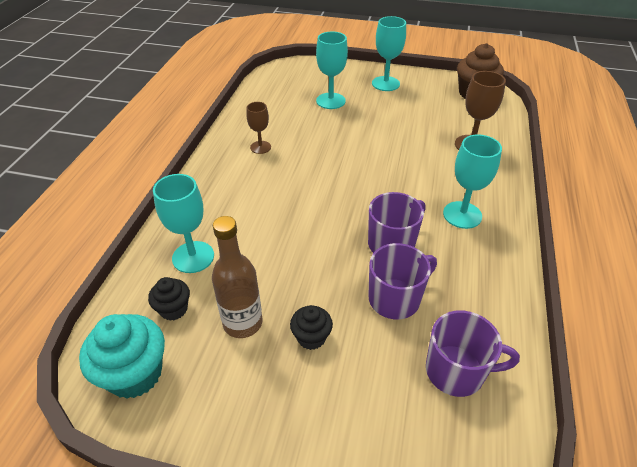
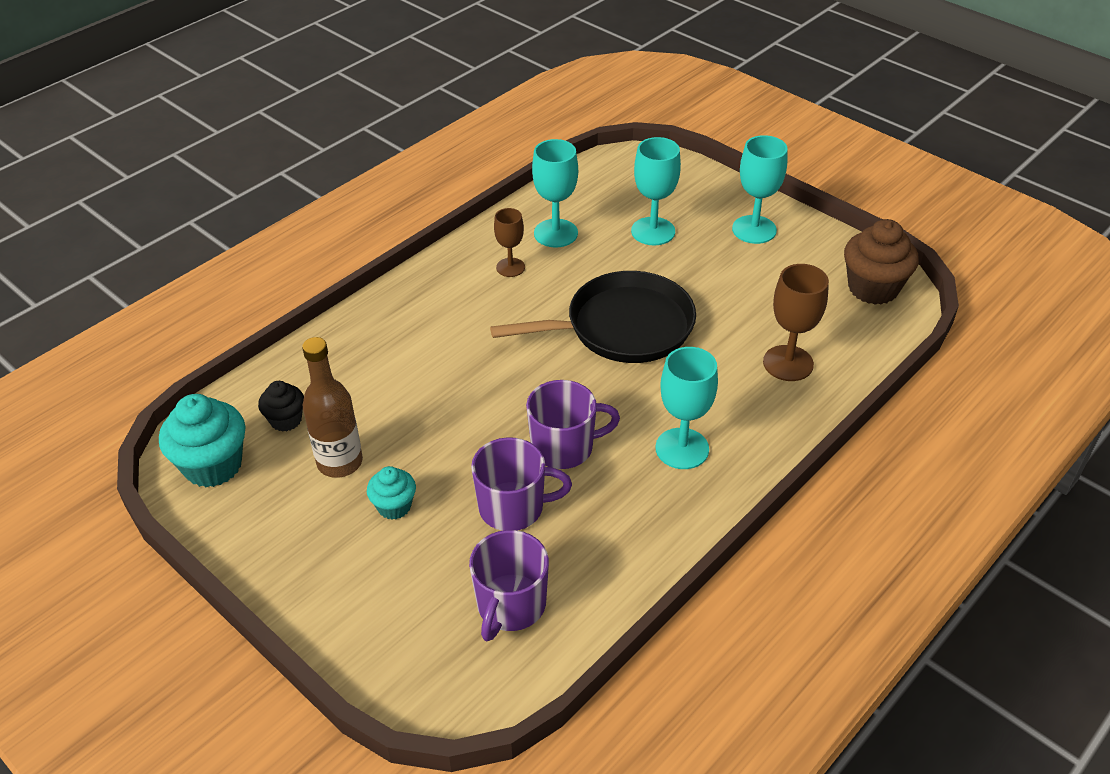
camera: 30 degrees right, 0 degrees up
turquoise goblet [153,174,214,273] -> turquoise goblet moved to [532,139,578,247]
black cupcake [290,305,333,350] -> turquoise cupcake [367,466,416,520]
purple mug [426,311,520,397] -> purple mug turned 75 degrees clockwise [469,530,549,641]
none -> black pan [490,271,696,363]

